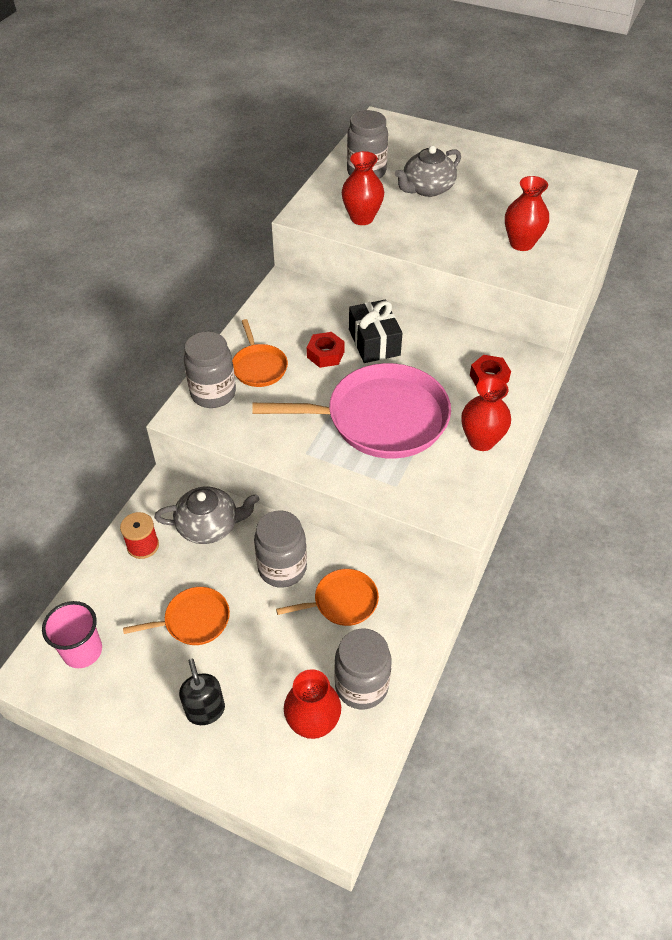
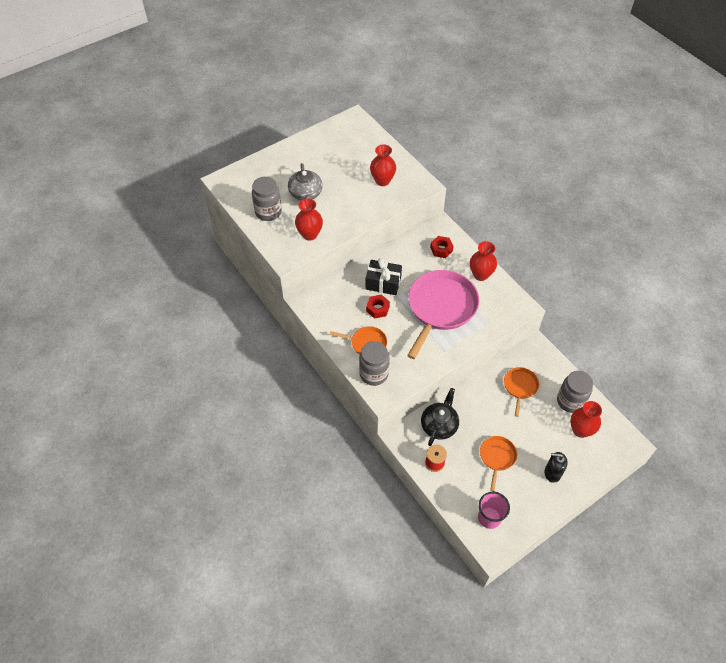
camera: 60 degrees left, 5 degrees up
grey teapot [154,487,259,544] -> black teapot [421,388,459,446]
grey jar [254,510,307,588] -> none

